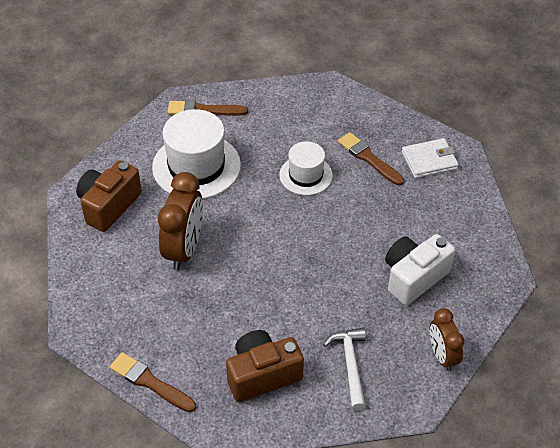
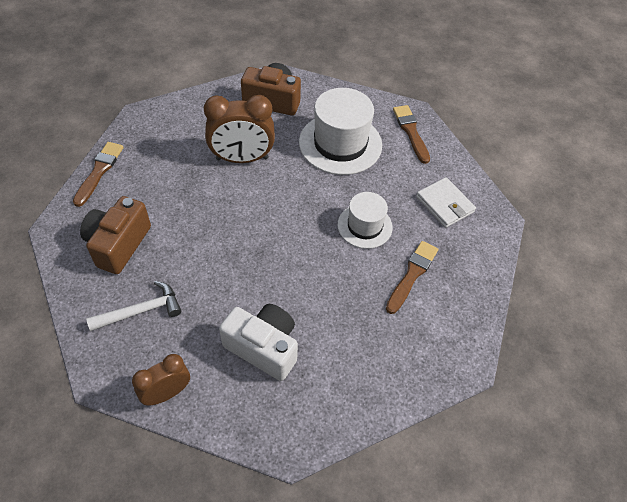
camera: 70 degrees right, 5 degrees up
brown camera [226,330,304,402] -> brown camera turned 120 degrees counterclockwise [80,196,151,274]
white wallet [402,138,459,178] -> white wallet moved to [416,177,476,228]

